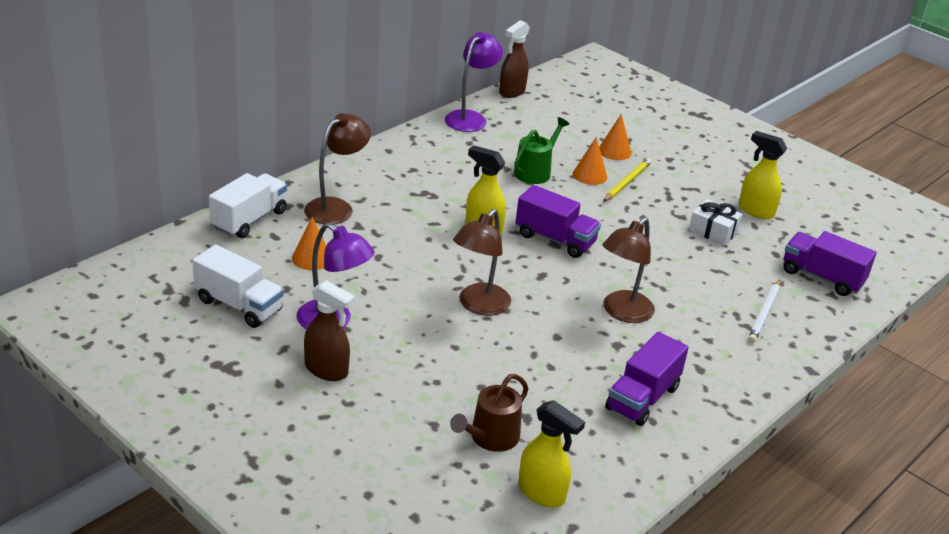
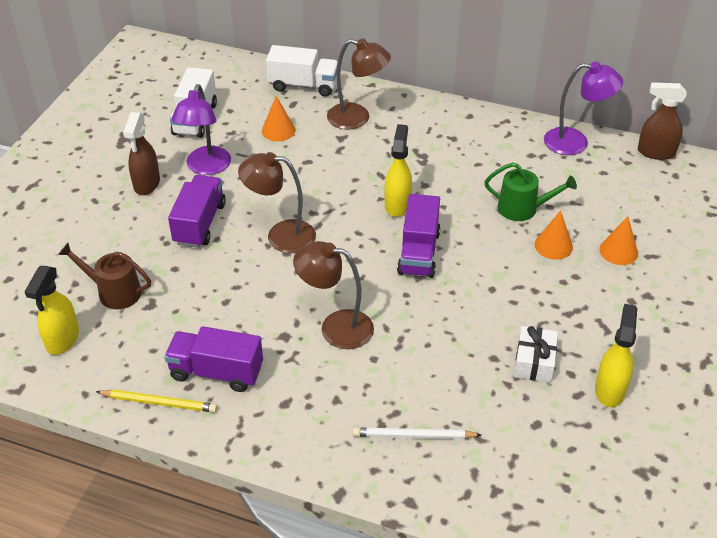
camera: 70 degrees right, 10 degrees up
yellow pencil [603,158,652,202] -> yellow pencil moved to [96,389,217,413]
purple truck [783,231,877,296] -> purple truck moved to [168,175,226,248]

